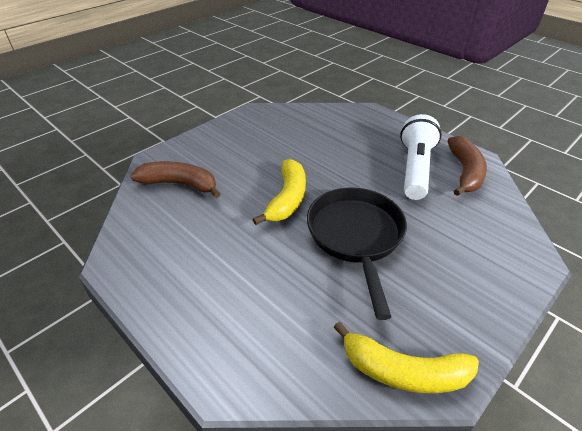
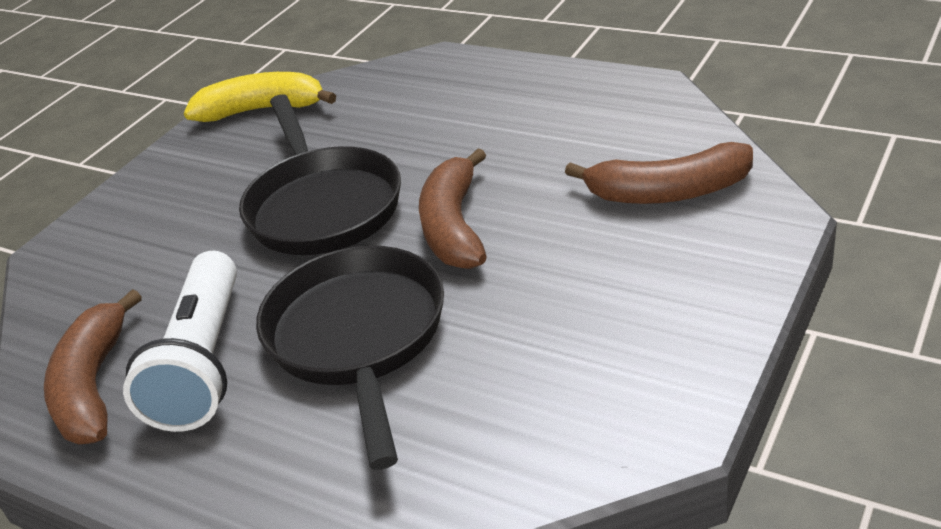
camera: 170 degrees right, 5 degrees down
yellow banana [252,159,306,225] -> brown banana [419,148,487,269]
none -> black pan [256,246,444,470]

